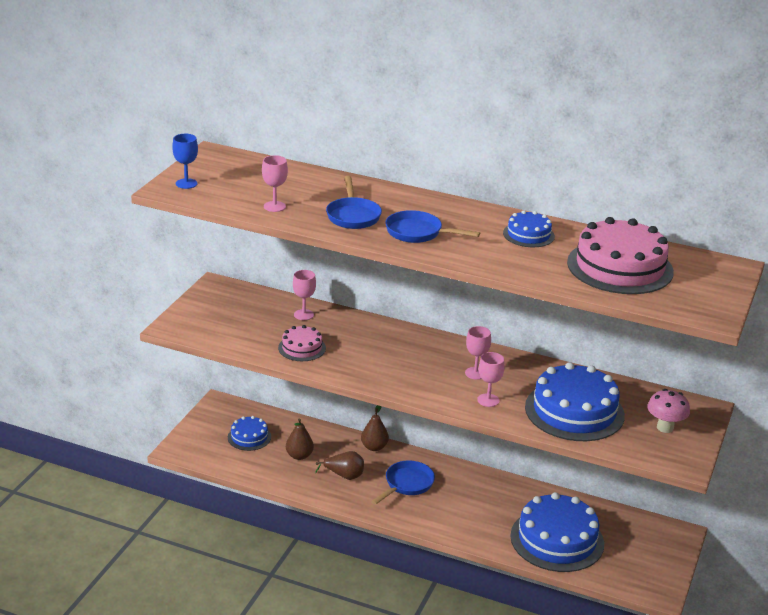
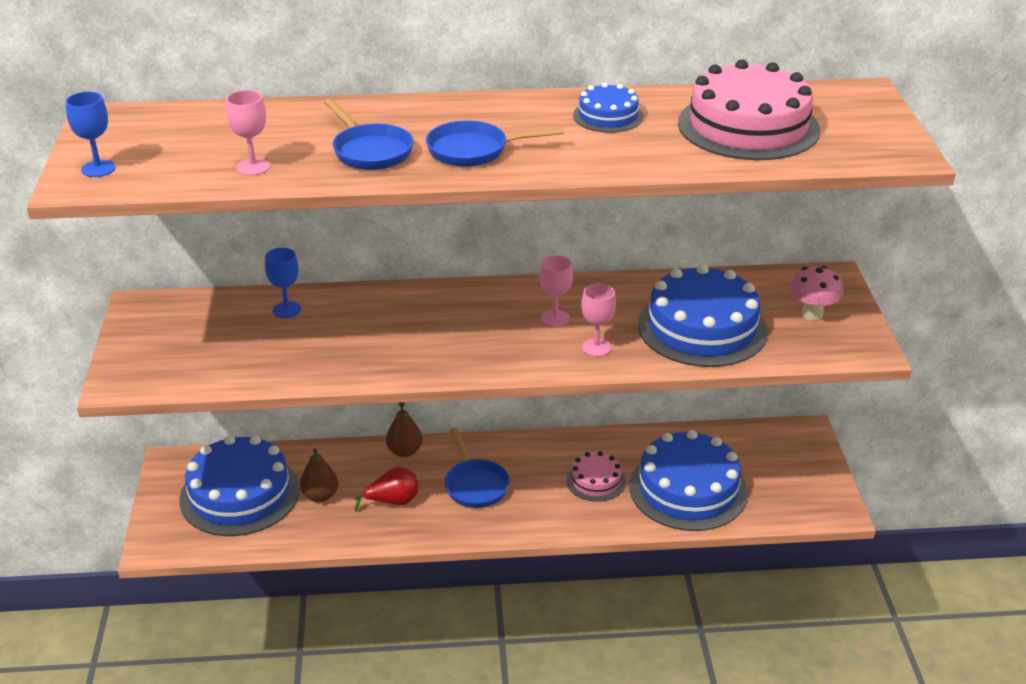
camera: 25 degrees left, 5 degrees up
blue cake [228,416,271,451] -> blue cake [180,435,300,536], size x1.97
pink cake [278,325,326,361] -> pink cake moved to [566,451,626,502]
pink goblet [293,270,316,320] -> blue goblet [265,248,301,318]
brown pear [315,451,364,480] -> red pear [354,467,418,511]
blue pan [371,461,435,505] -> blue pan turned 150 degrees clockwise [445,428,510,508]

